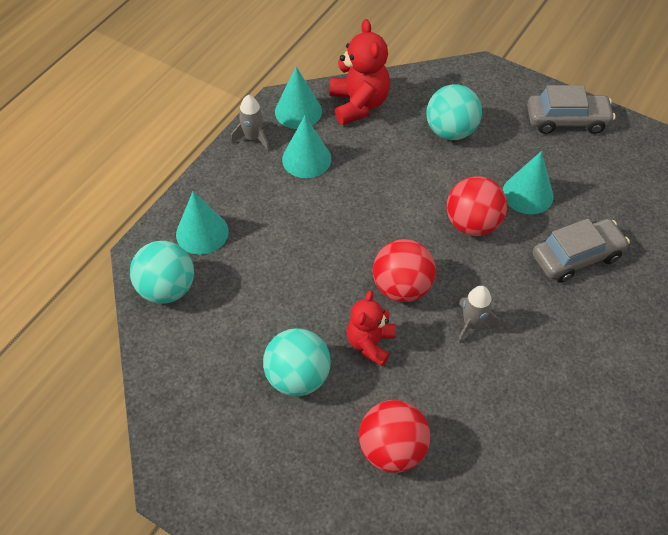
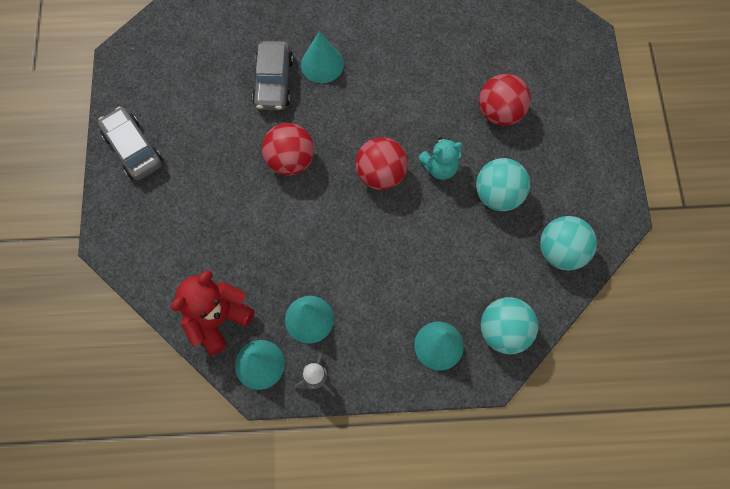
camera: 125 degrees left, 15 degrees up
red teddy bear [347,290,395,366] -> turquoise teddy bear [418,137,463,180]
turquoise ball [427,84,482,140] -> turquoise ball moved to [540,216,597,271]
grey rocket [457,286,500,344] -> none
turquoise cone [503,151,554,214] -> turquoise cone moved to [301,32,344,83]
grey car [533,219,630,283] -> grey car turned 120 degrees counterclockwise [252,41,293,110]

